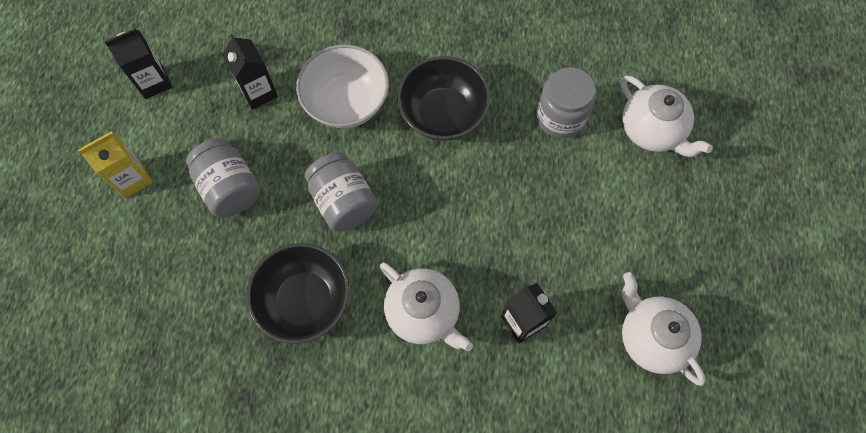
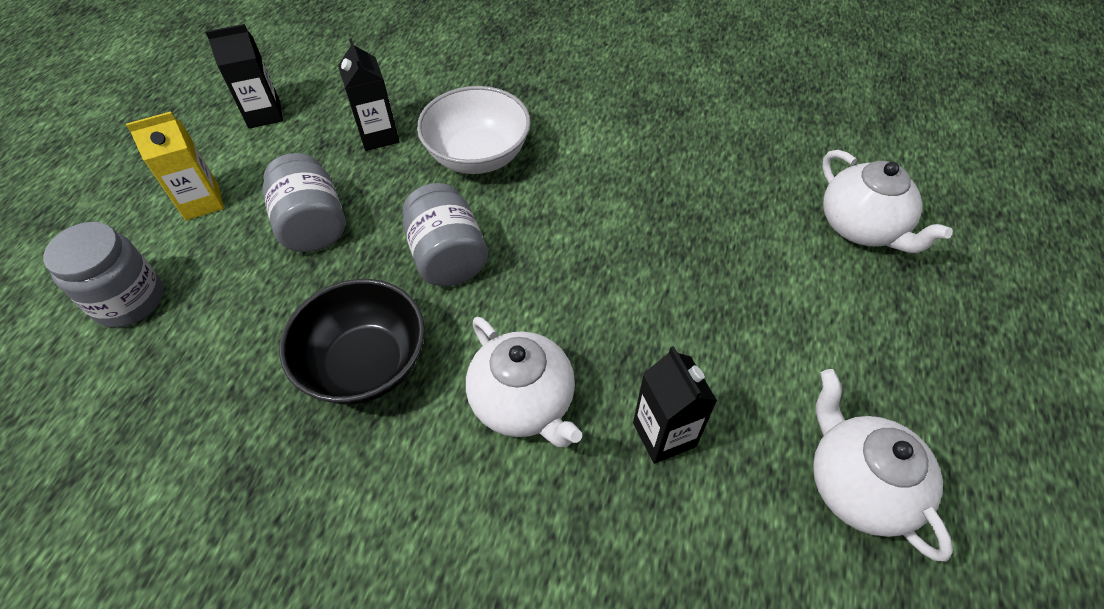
camera: 10 degrees right, 15 degrees down
black bowl [397,56,491,141] -> none
grey jar [536,67,595,139] -> grey jar moved to [43,222,164,328]

